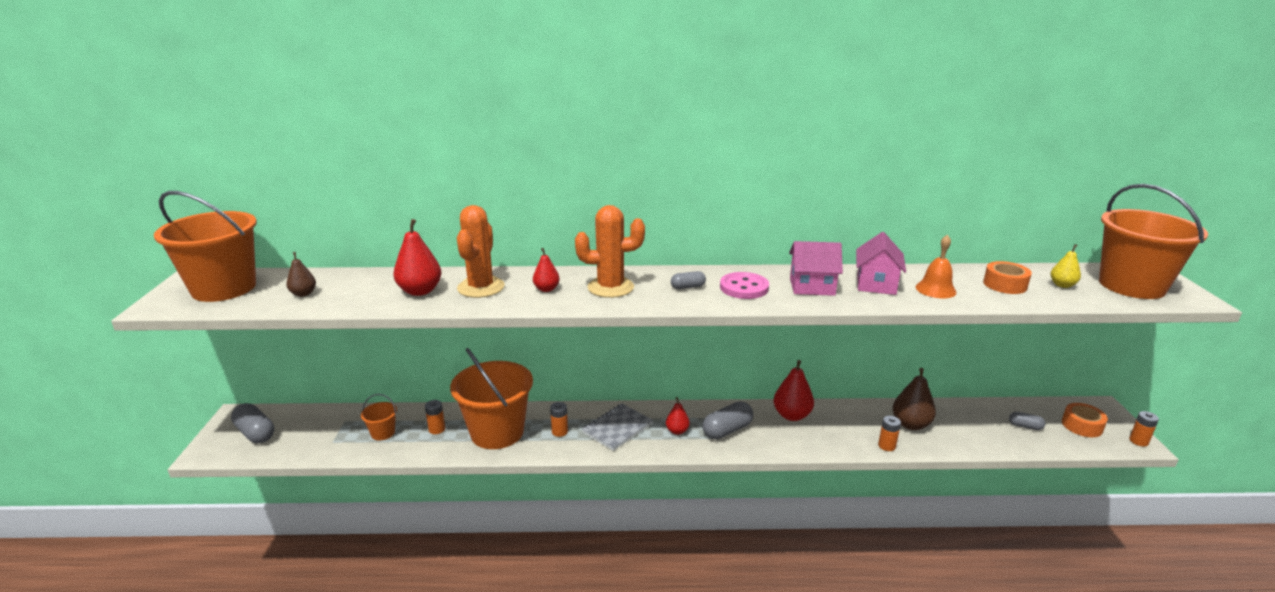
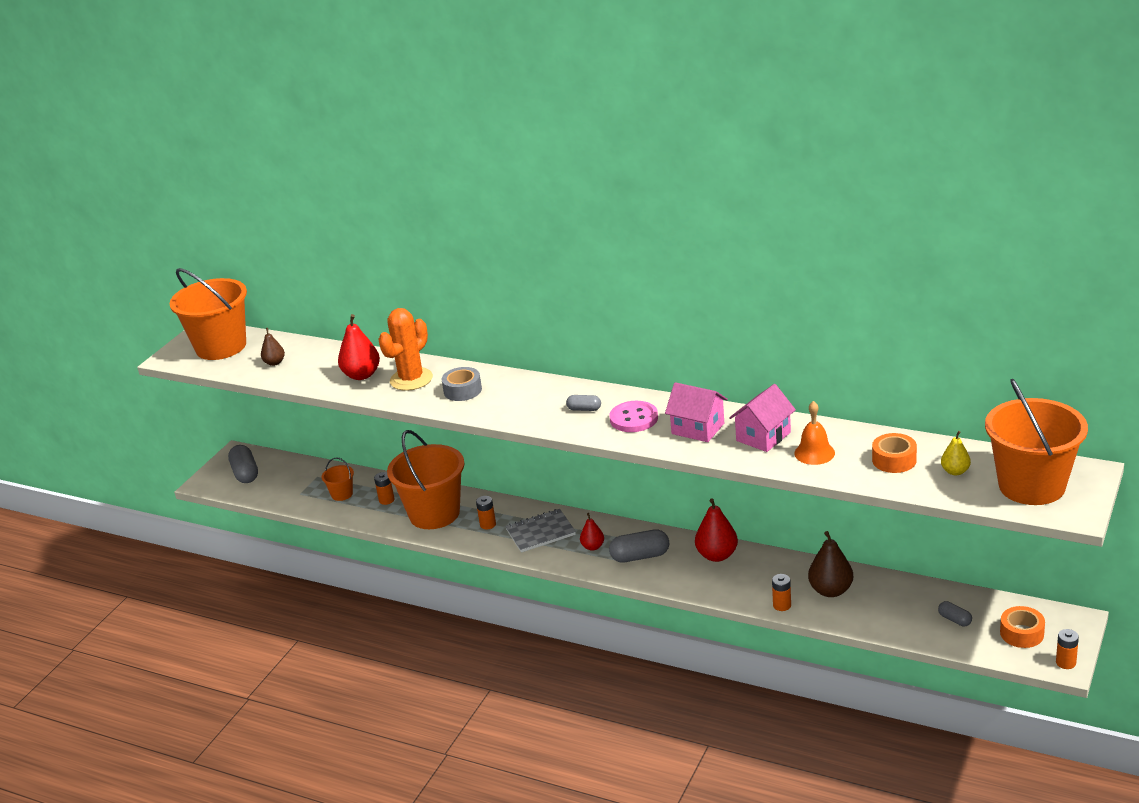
camera: 30 degrees right, 5 degrees up
red pear [533,248,560,292] -> grey tape [441,367,482,401]
orange cactus [575,205,645,298] -> none

